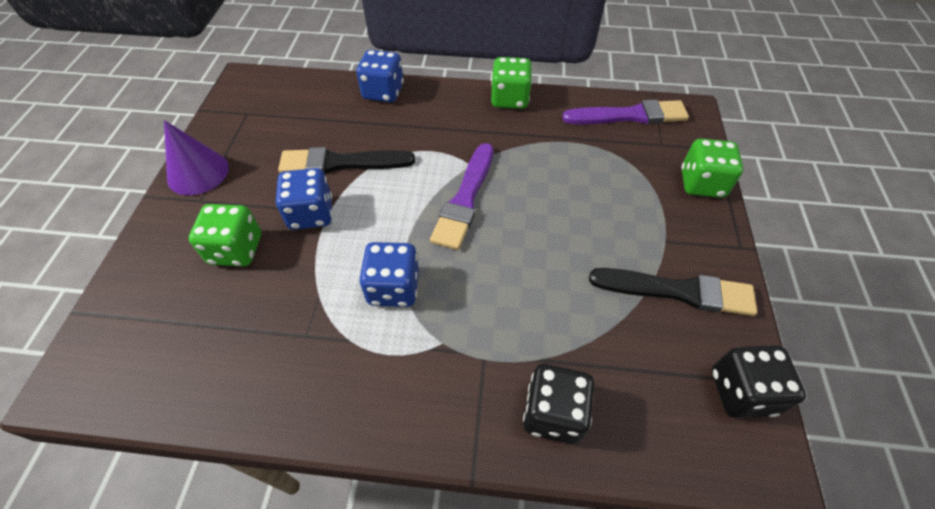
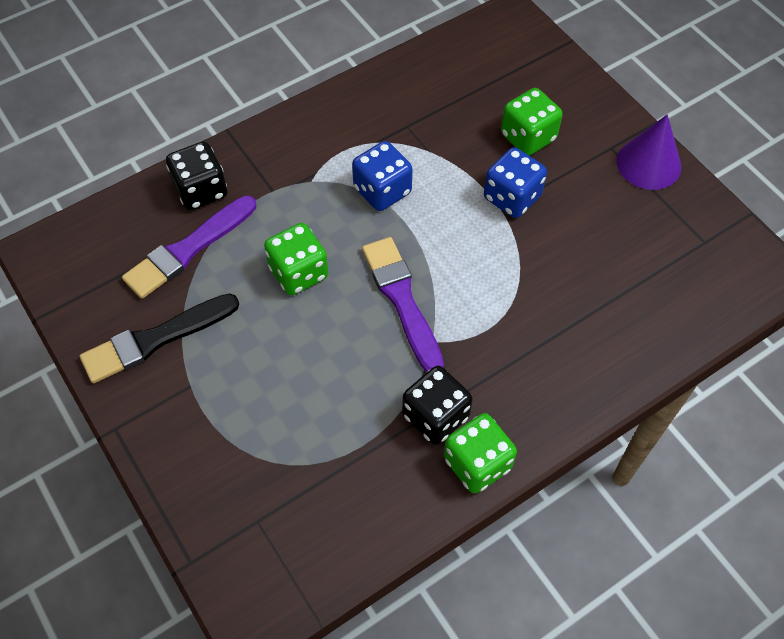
camera: 140 degrees right, 5 degrees up
black brush [278,147,415,174] -> none
blue dice [356,50,404,102] -> none
purple brush [562,99,689,124] -> purple brush moved to [122,195,256,299]
green dice [682,139,743,198] -> green dice moved to [264,223,328,295]
black dice [712,345,806,418] -> black dice moved to [402,366,472,445]

